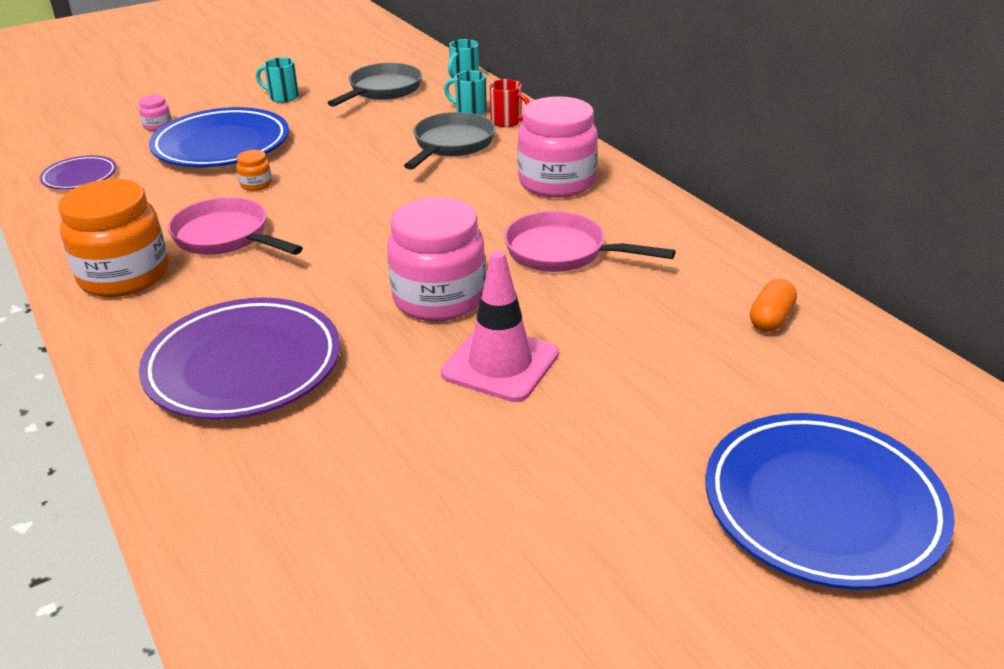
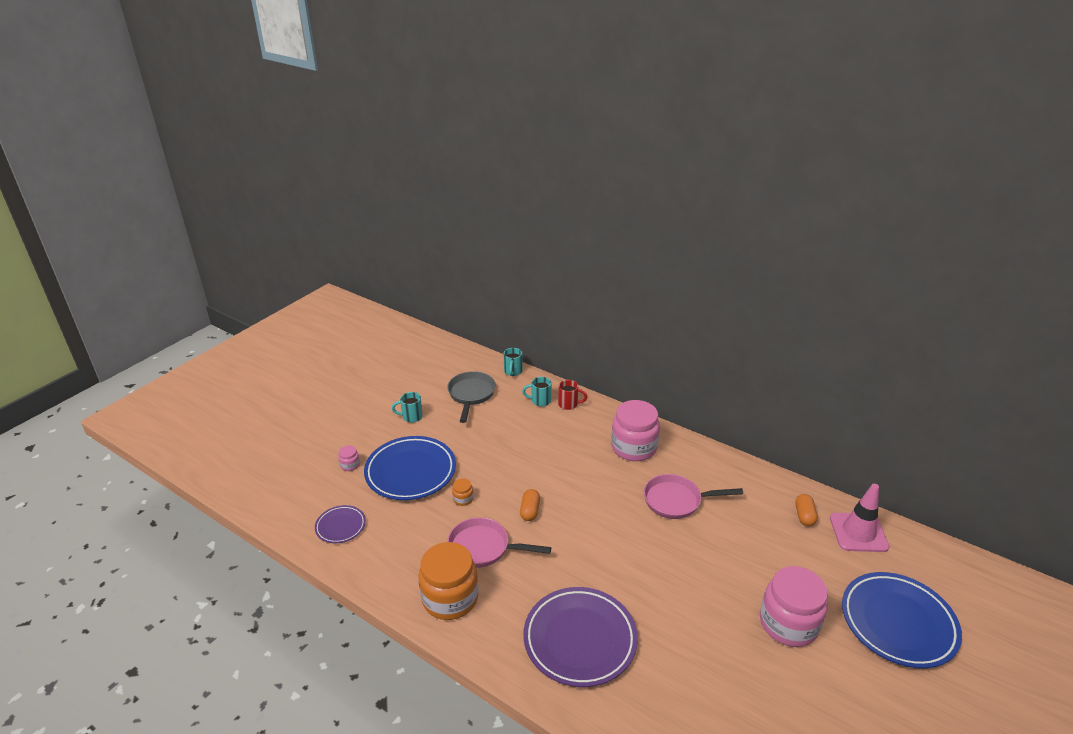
camera: 25 degrees left, 0 degrees up
pink jar [387,197,486,321] -> pink jar moved to [760,566,828,647]
grey pan [404,112,495,170] -> none
pink traffic cone [441,250,559,402] -> pink traffic cone moved to [830,484,889,552]
none -> orange capsule [520,489,540,521]

